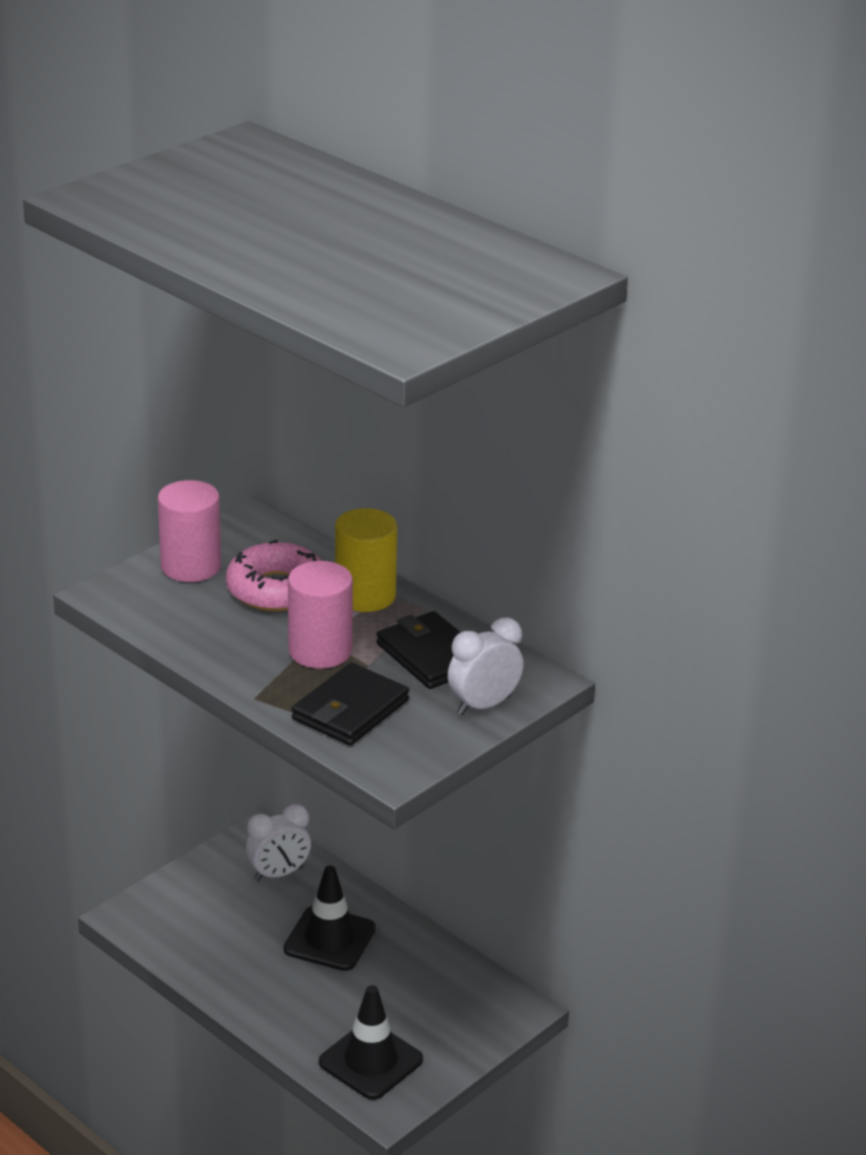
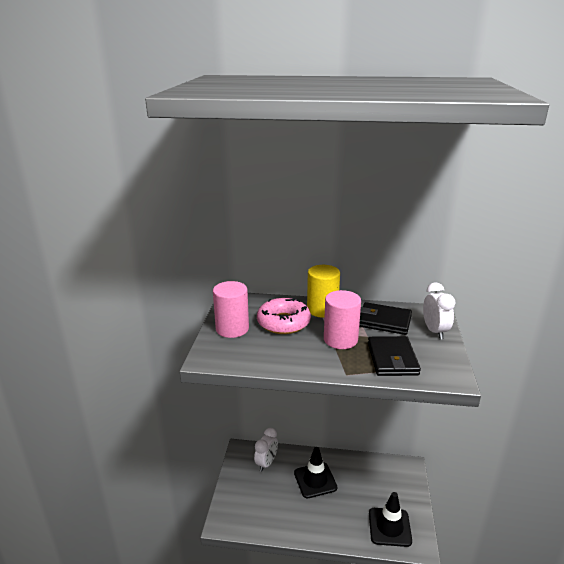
camera: 35 degrees left, 5 degrees down
white clock [448,617,524,715] -> white clock turned 150 degrees clockwise [423,282,455,339]

